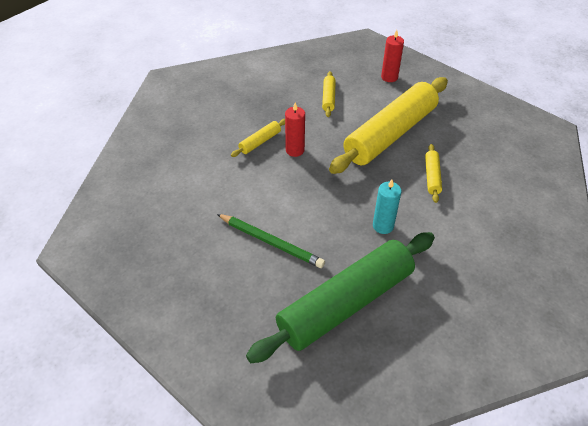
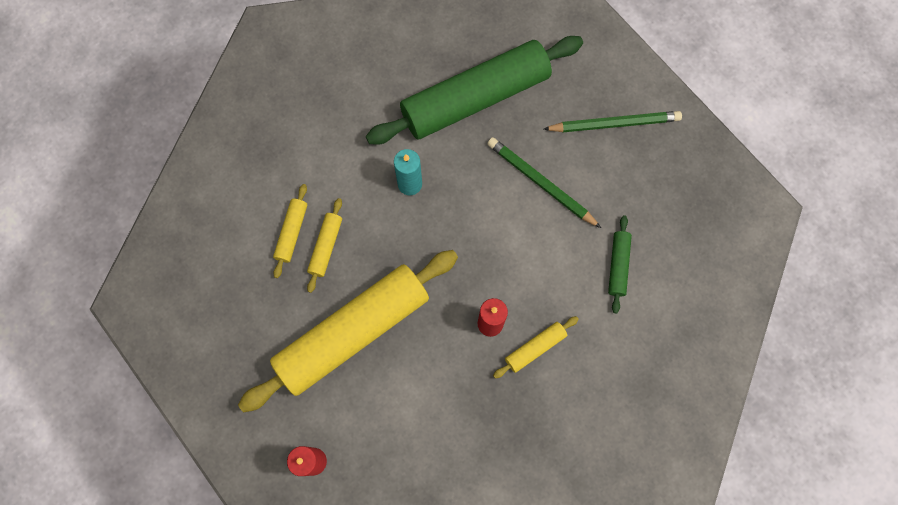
camera: 170 degrees left, 25 degrees up
yellow rolling pin [322,71,336,117] -> yellow rolling pin moved to [273,184,307,278]
none -> green pencil [544,111,682,132]
none -> green rolling pin [608,215,632,313]

